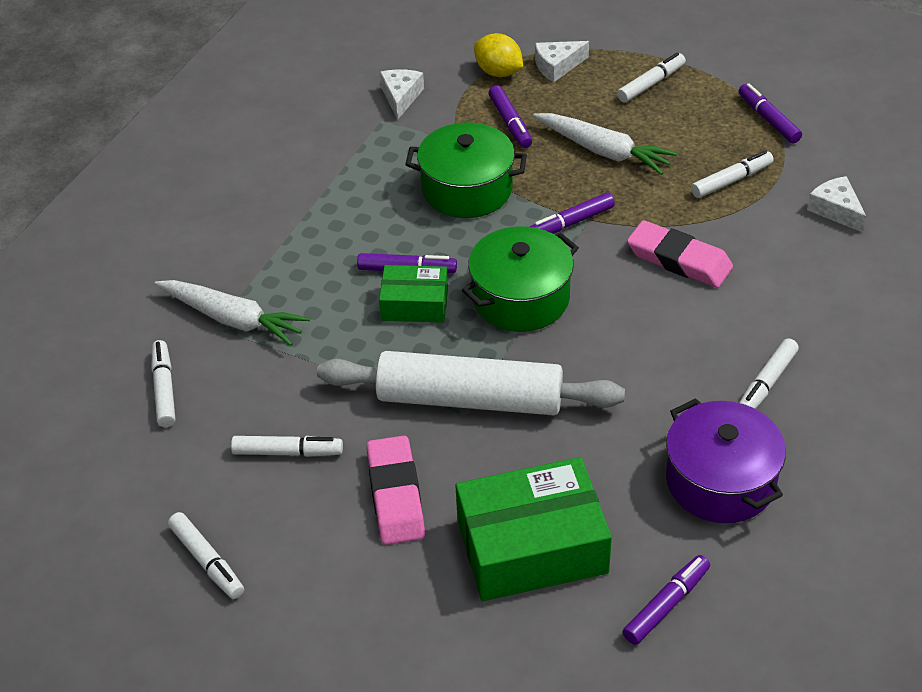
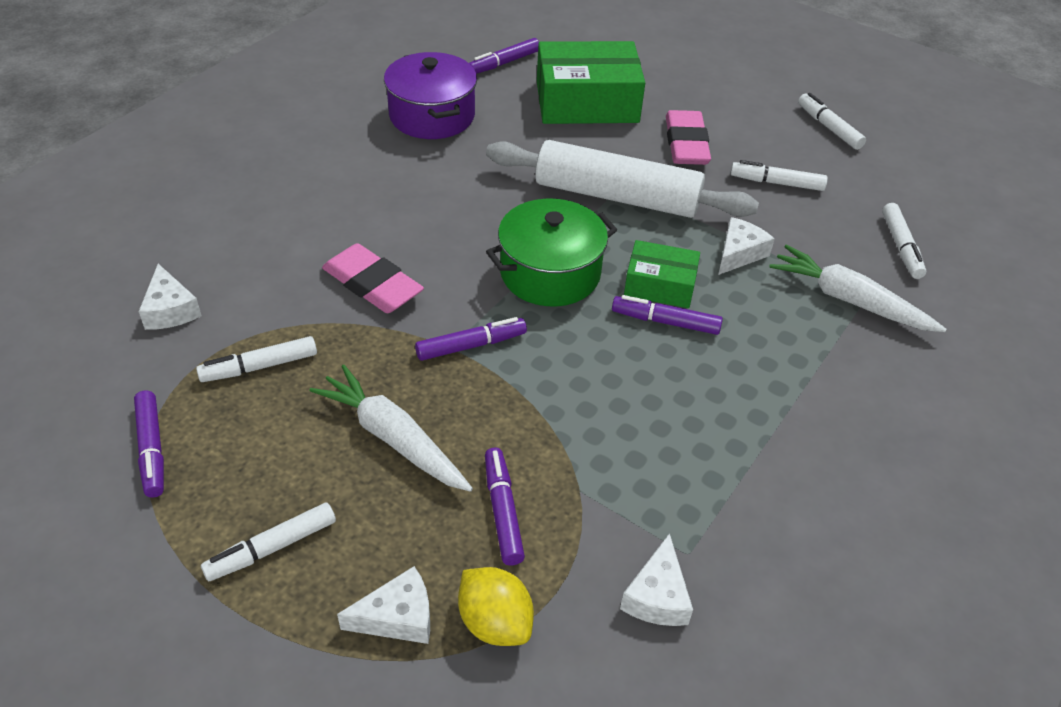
camera: 175 degrees left, 0 degrees up
green pot [405,123,527,218] -> none
white marker [739,338,799,409] -> none
none -> white cheese [718,217,775,275]

